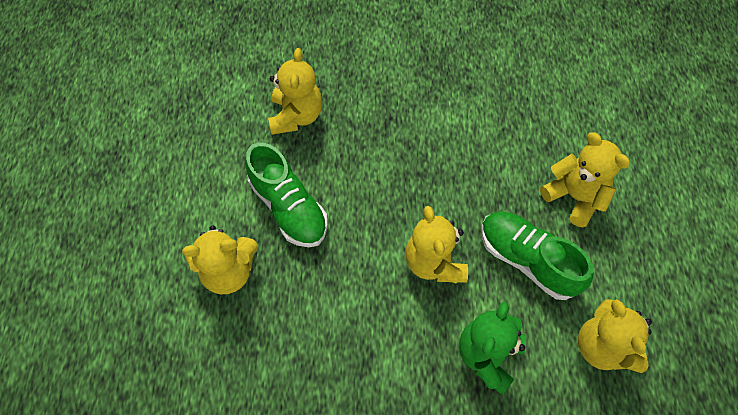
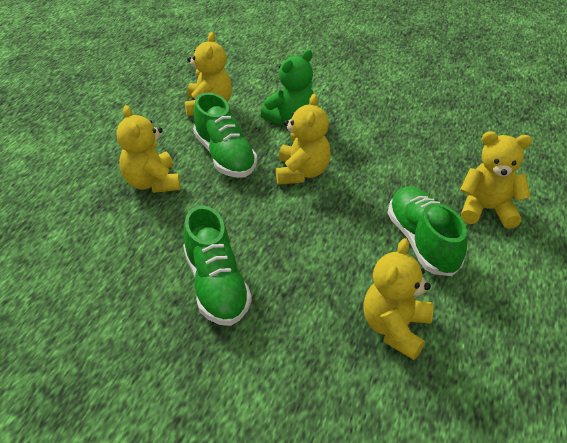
camera: 160 degrees left, 20 degrees down
none -> green shoe [183,206,252,326]

